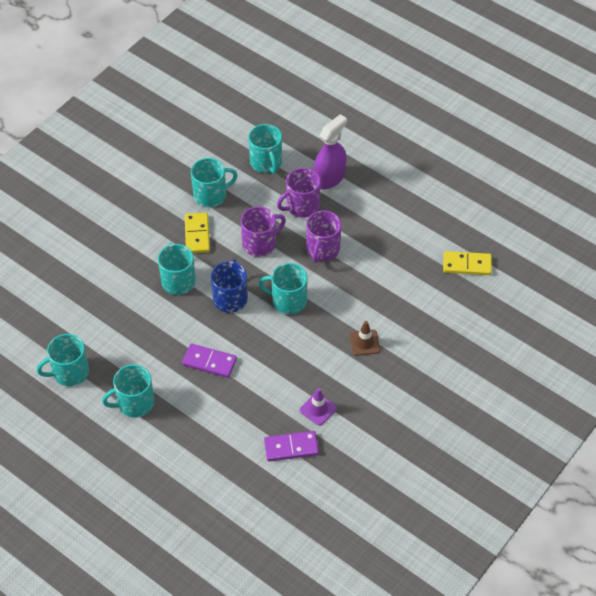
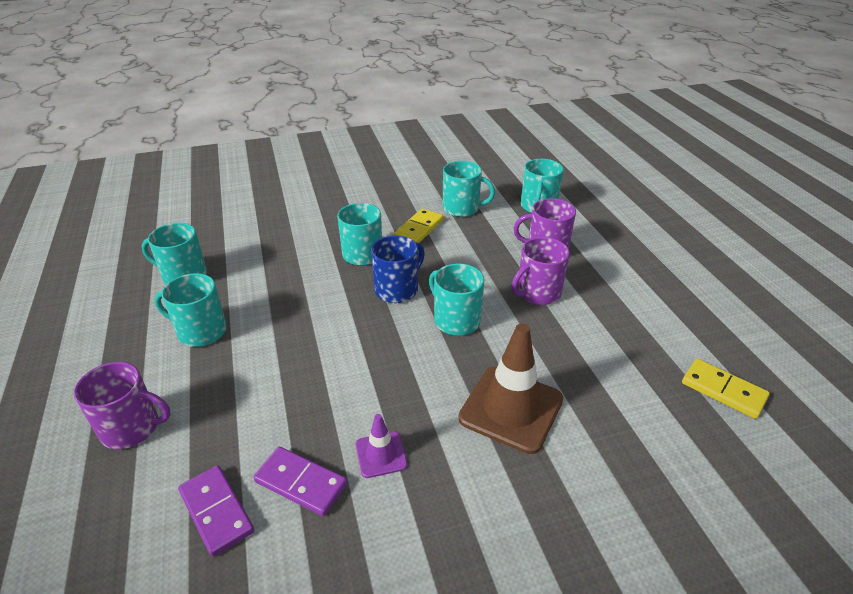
camera: 35 degrees right, 15 degrees down
purple domino [182,344,237,378] -> purple domino moved to [178,465,254,557]
purple mug [241,206,286,257] -> purple mug moved to [74,362,171,449]
purple spray bottle [314,114,347,190] -> none
brown traffic cone [350,321,380,356] -> brown traffic cone [458,324,563,454], size x1.98

